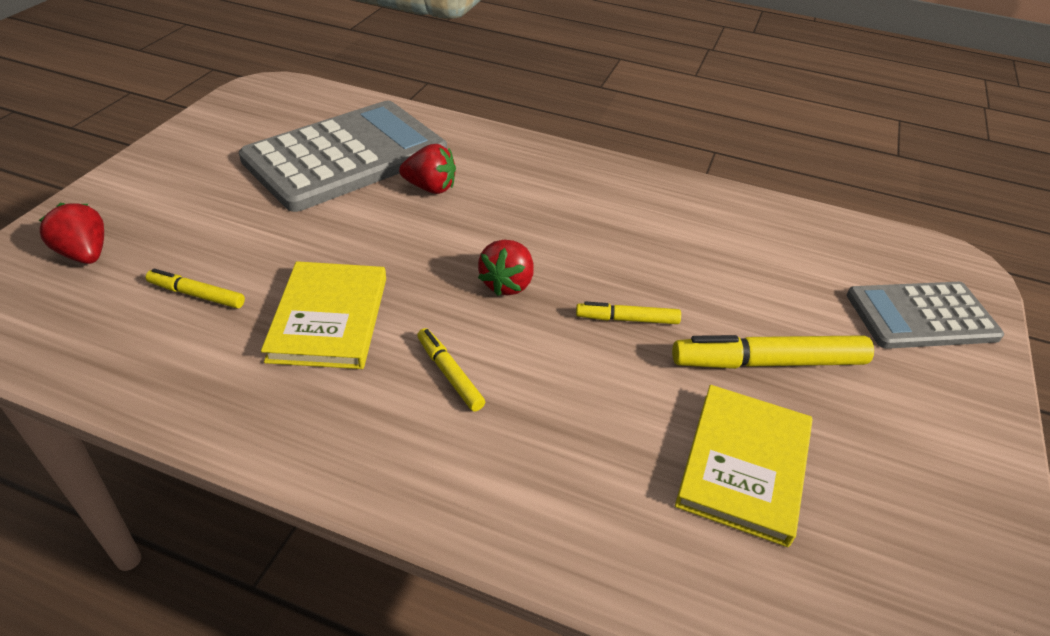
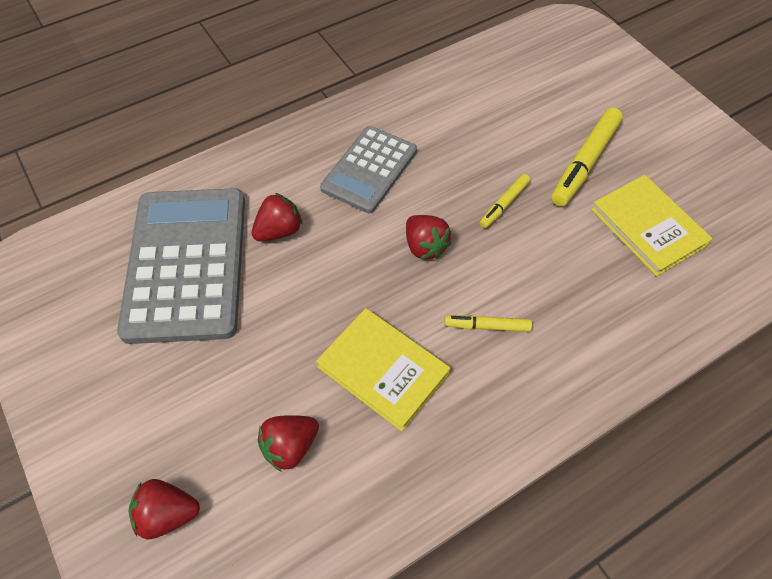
camera: 50 degrees left, 15 degrees up
yellow marker [146,268,245,309] -> red strawberry [258,415,319,472]
grey calculator [847,282,1004,349] -> grey calculator moved to [320,126,417,213]

